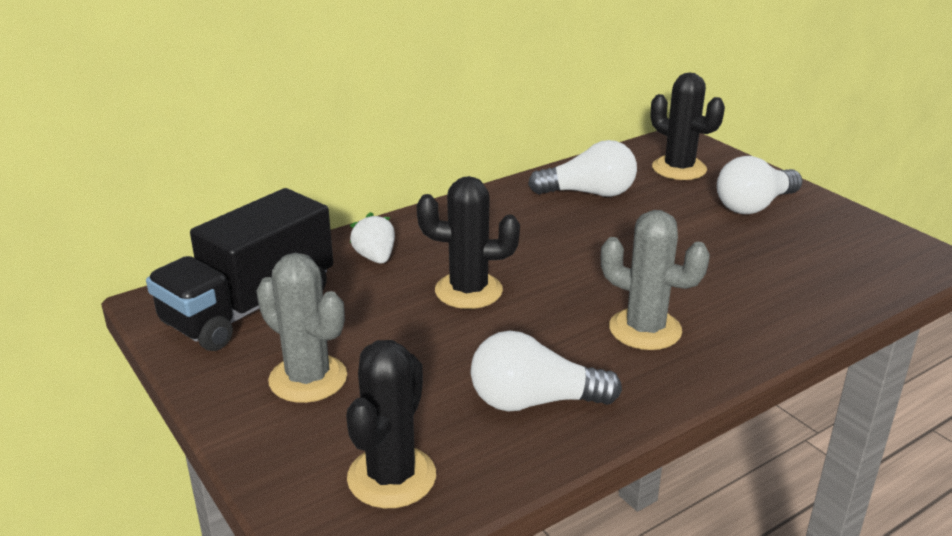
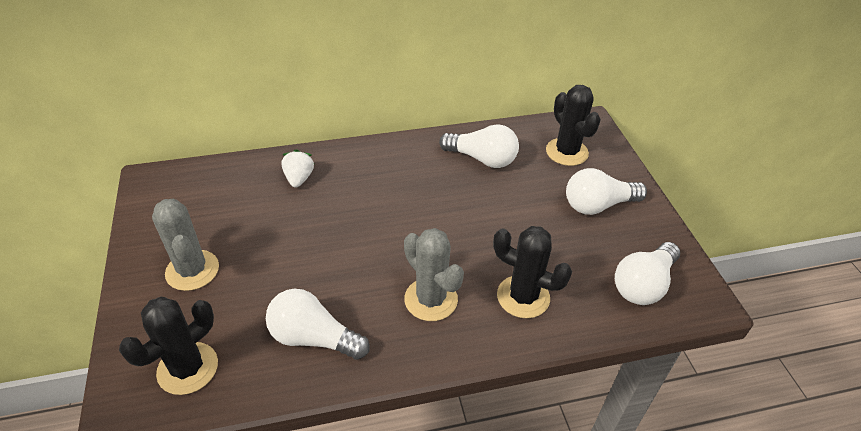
camera: 20 degrees right, 15 degrees up
black truck [146,188,333,351] -> none
black cactus [417,176,520,309] -> black cactus moved to [493,226,572,318]
none -> white light bulb [615,242,680,305]

